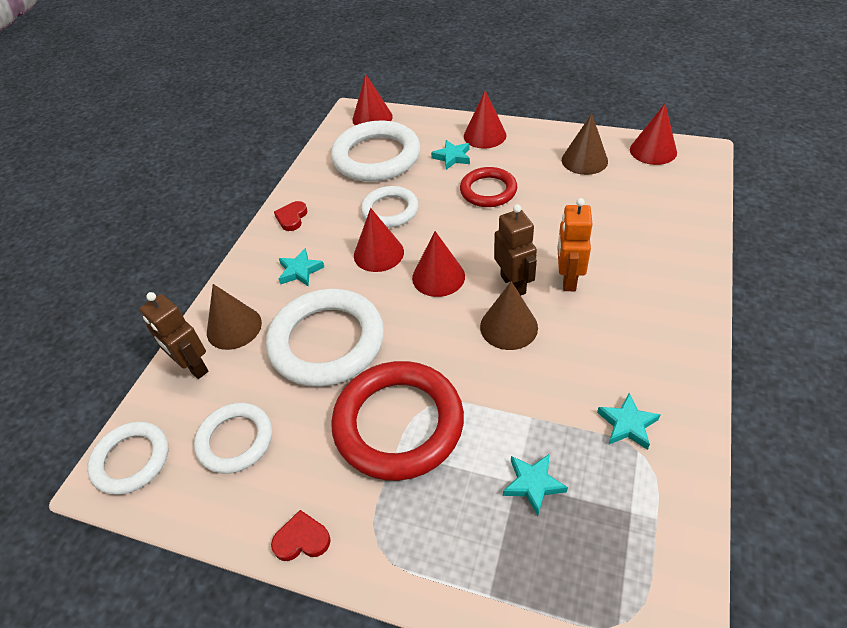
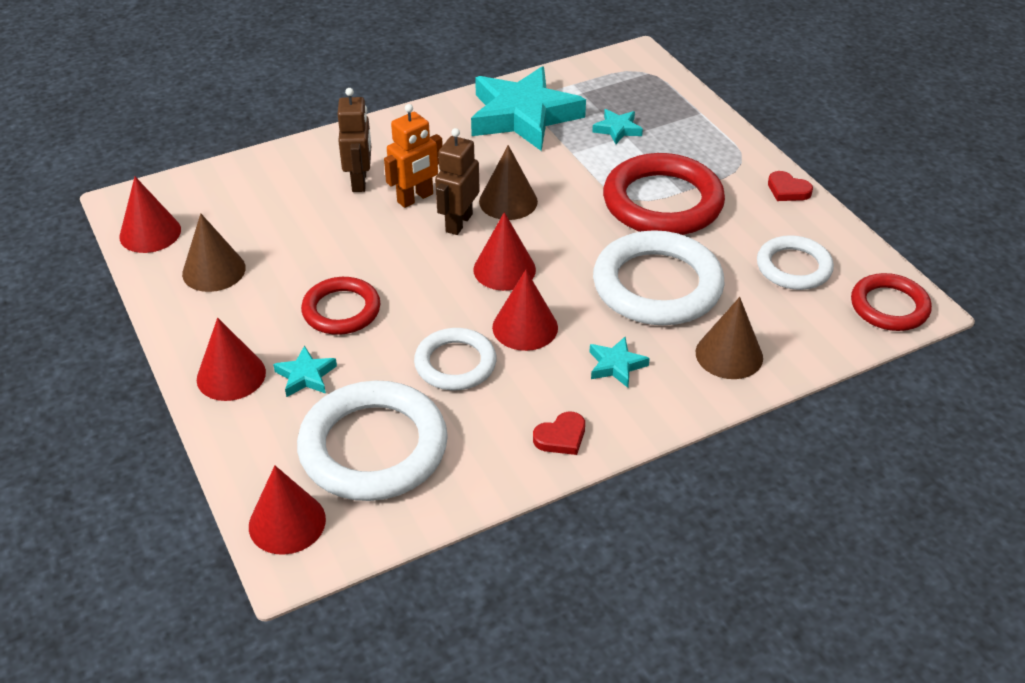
camera: 140 degrees left, 5 degrees down
white ring [87,421,168,495] -> red ring [851,273,932,331]
brown robot [140,292,208,379] -> brown robot moved to [337,88,371,192]
turquoise star [597,393,661,450] -> turquoise star [471,66,586,151], size x2.40

